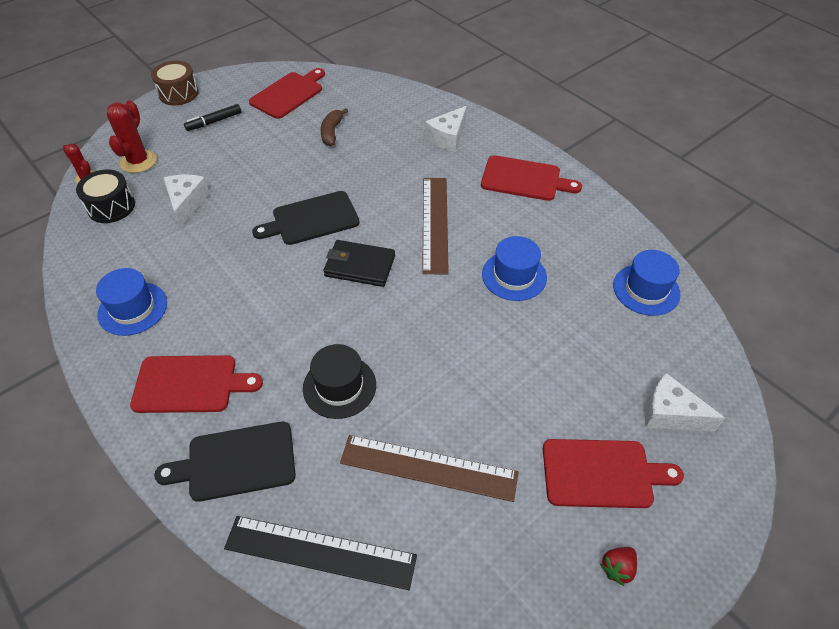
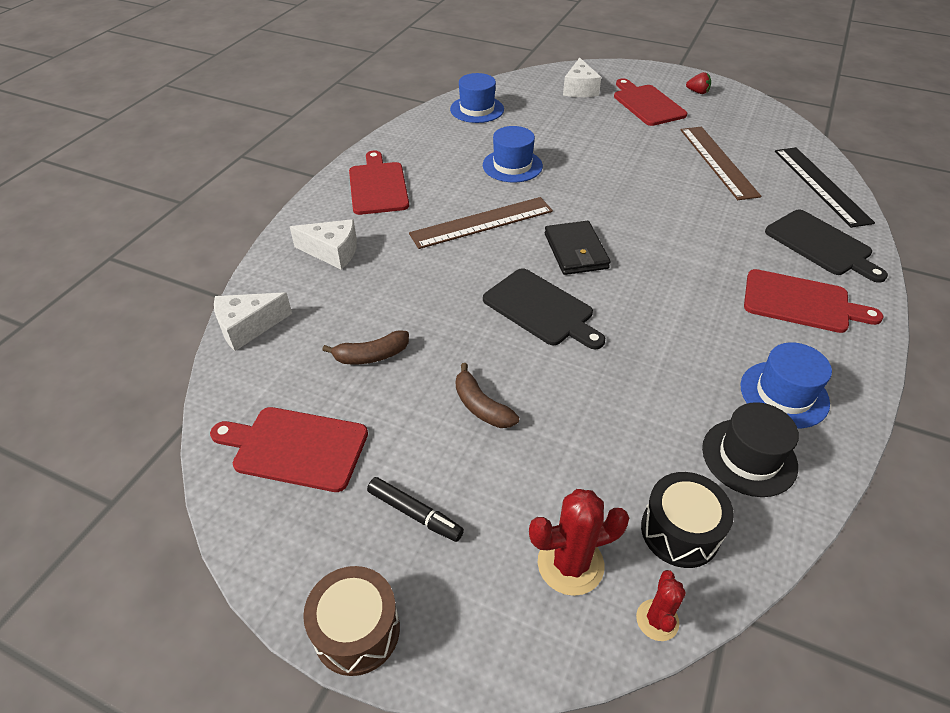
camera: 115 degrees left, 5 degrees down
red cutting board [130,355,263,413] -> red cutting board turned 135 degrees clockwise [744,269,883,333]
white cheese [164,175,210,228] -> white cheese moved to [214,292,292,351]
black hat [303,344,376,419] -> black hat moved to [702,402,799,497]
none -> brown banana [456,363,519,428]

